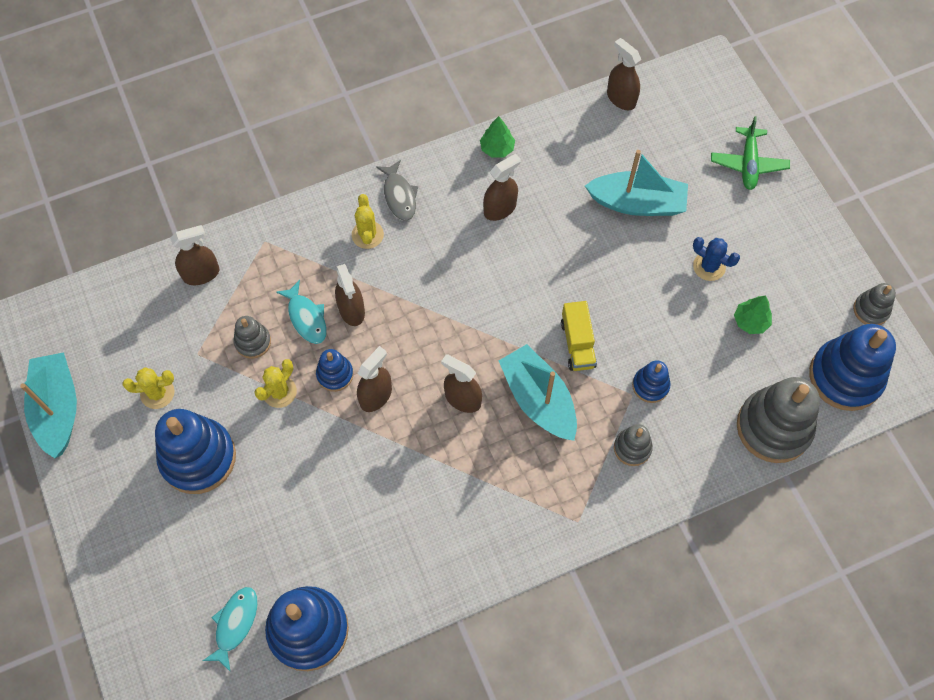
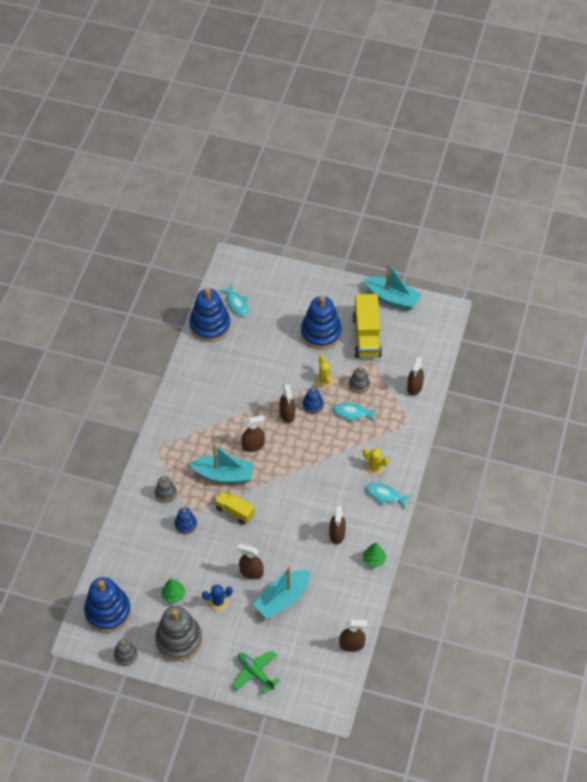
camera: 130 degrees right, 10 degrees down
yellow cactus [122,367,174,409] -> yellow truck [353,294,382,358]
brown spray bottle [335,264,365,326] -> brown spray bottle moved to [237,543,264,579]
grey fish [376,160,418,221] -> turquoise fish [366,483,411,508]
grey stacking toy [737,377,820,463] -> grey stacking toy moved to [155,606,202,661]

